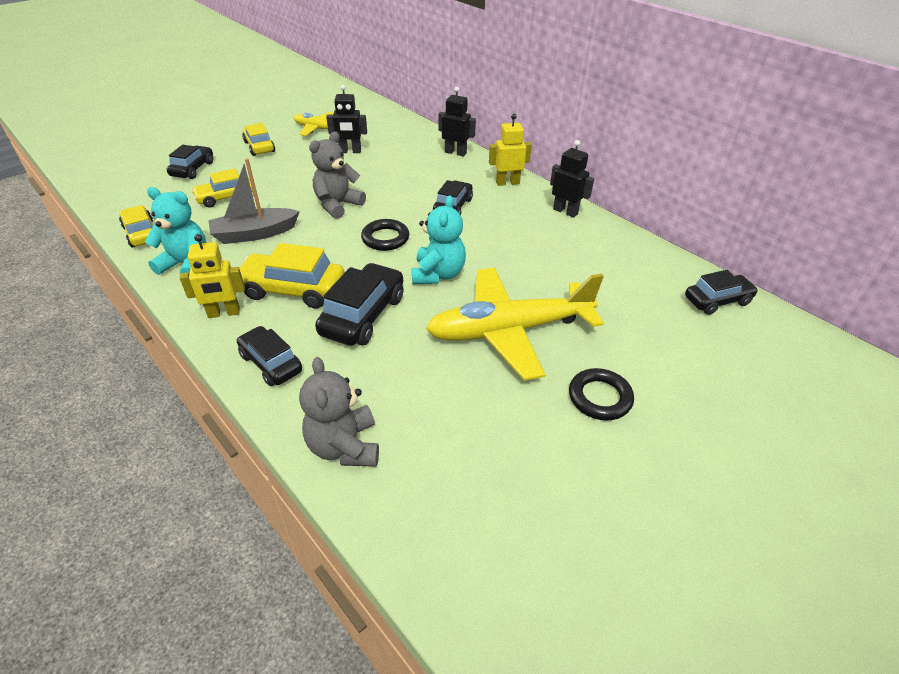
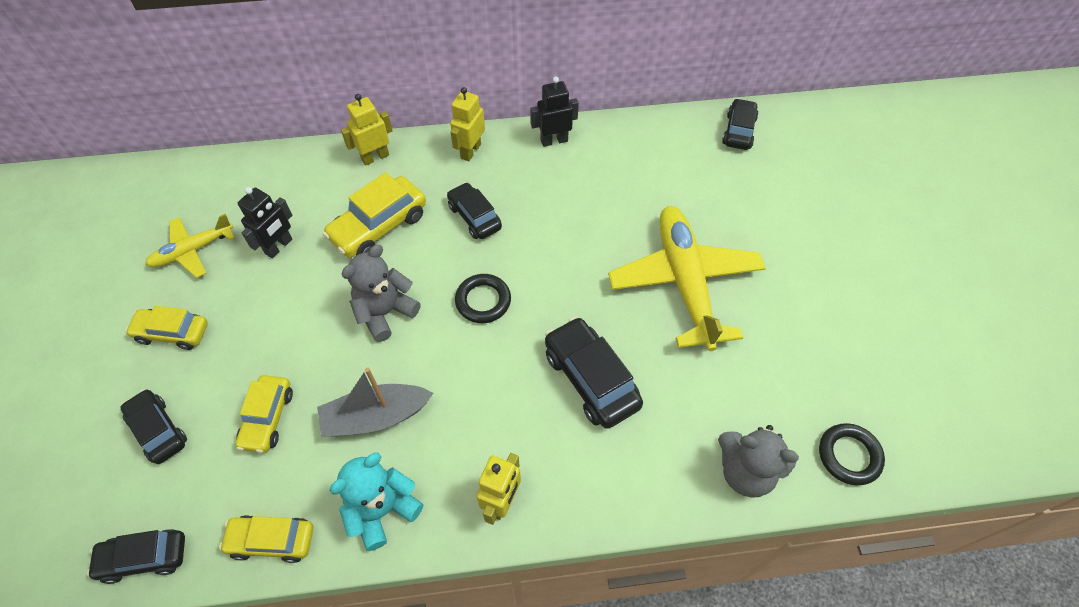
camera: 55 degrees left, 15 degrees up
grey boat [208,158,300,244] -> grey boat turned 60 degrees clockwise [317,368,433,437]
black car [237,326,302,386] -> black car moved to [87,529,185,584]
yellow car [239,243,345,309] -> yellow car moved to [323,172,426,258]
grey teddy bear [309,132,366,219] -> grey teddy bear turned 60 degrees clockwise [342,245,421,342]
turquoise teddy bear [412,195,466,284] -> none
yellow plane [426,268,604,380] -> yellow plane turned 150 degrees clockwise [608,206,766,351]
black robot [438,87,476,157] -> yellow robot [341,94,393,166]
black ring [569,368,634,420] -> black ring moved to [819,423,885,485]

